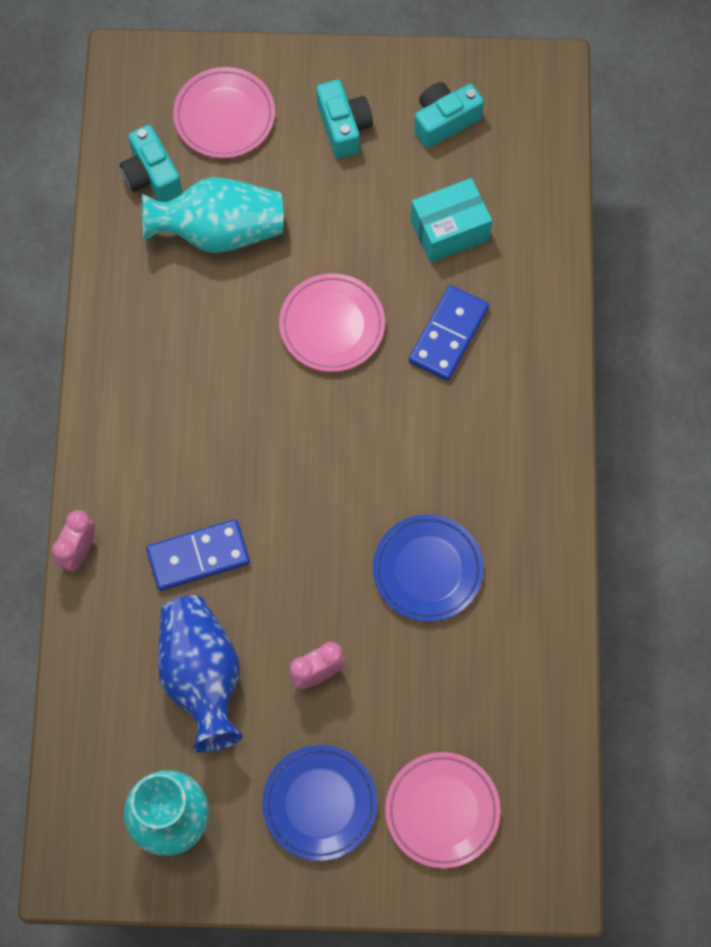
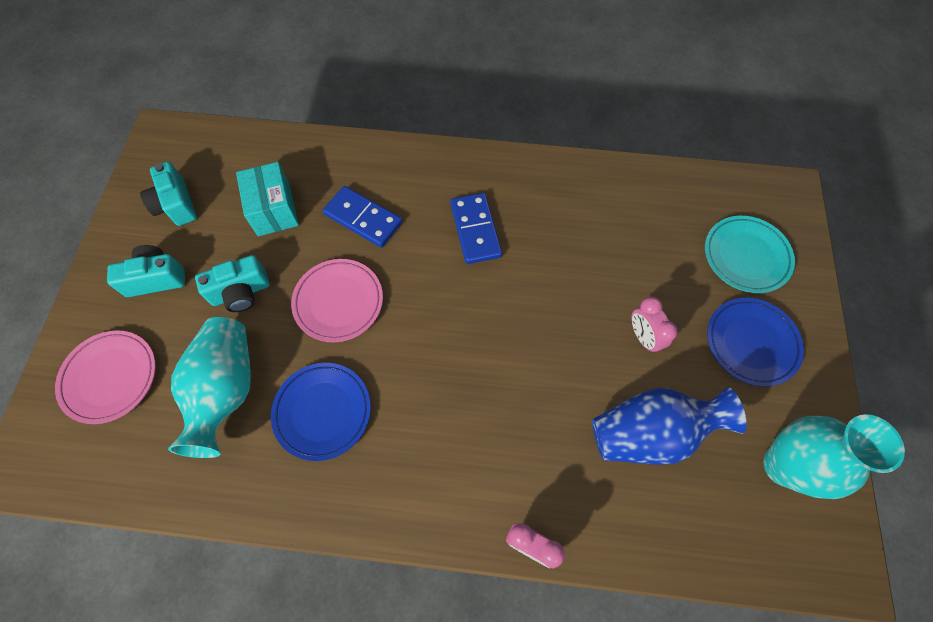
camera: 85 degrees left, 5 degrees down
turquoise camera [120,125,182,202] -> turquoise camera moved to [195,255,270,312]
blue domino [146,519,250,591] -> blue domino moved to [450,193,502,264]
blue plate [373,514,484,622] -> blue plate moved to [271,363,371,461]
pink plate [385,752,501,868] -> turquoise plate [705,216,795,293]

